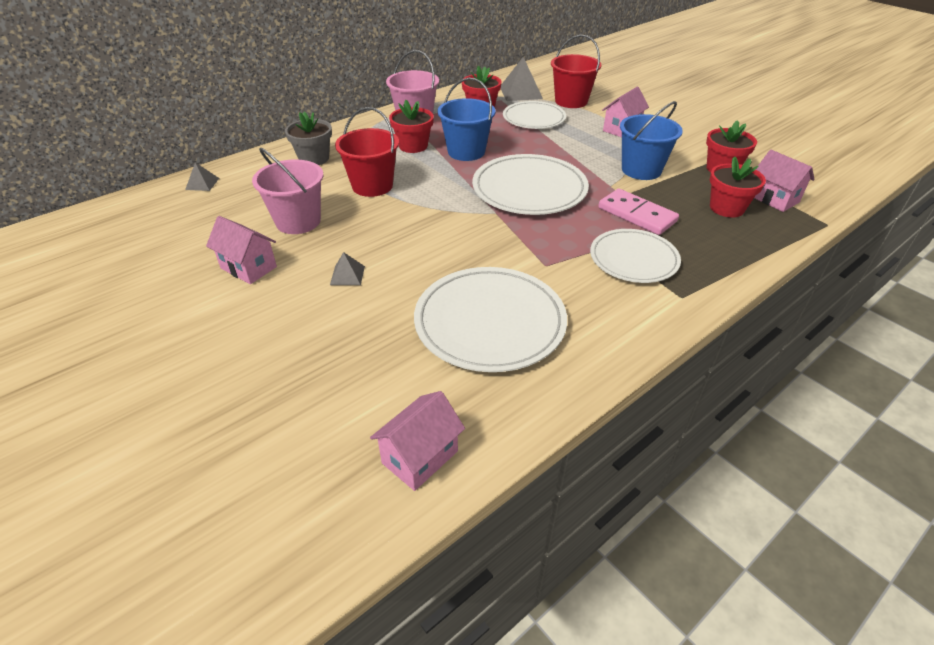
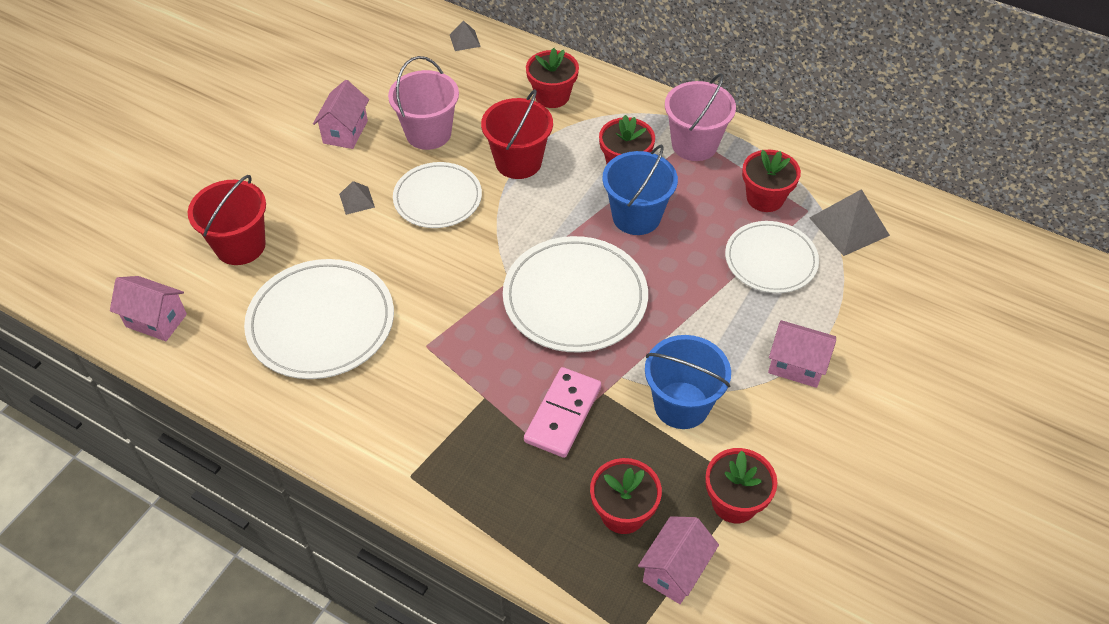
camera: 70 degrees right, 10 degrees up
grey flower pot [285,112,332,165] -> red flower pot [526,48,579,108]
red bucket [551,35,601,108] -> red bucket moved to [188,175,266,265]
white plate [590,229,681,283] -> white plate moved to [393,162,482,228]

